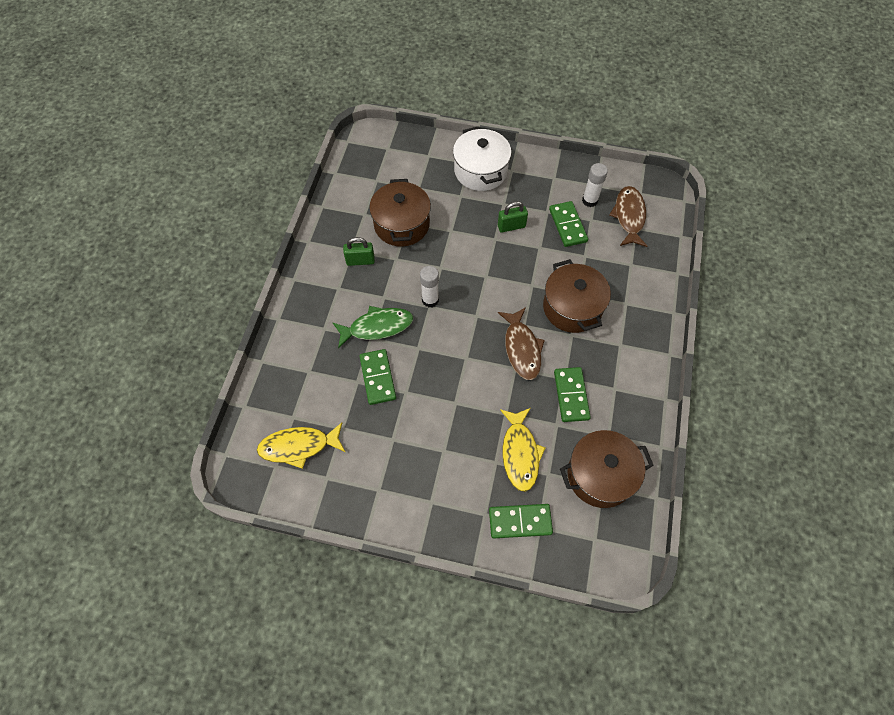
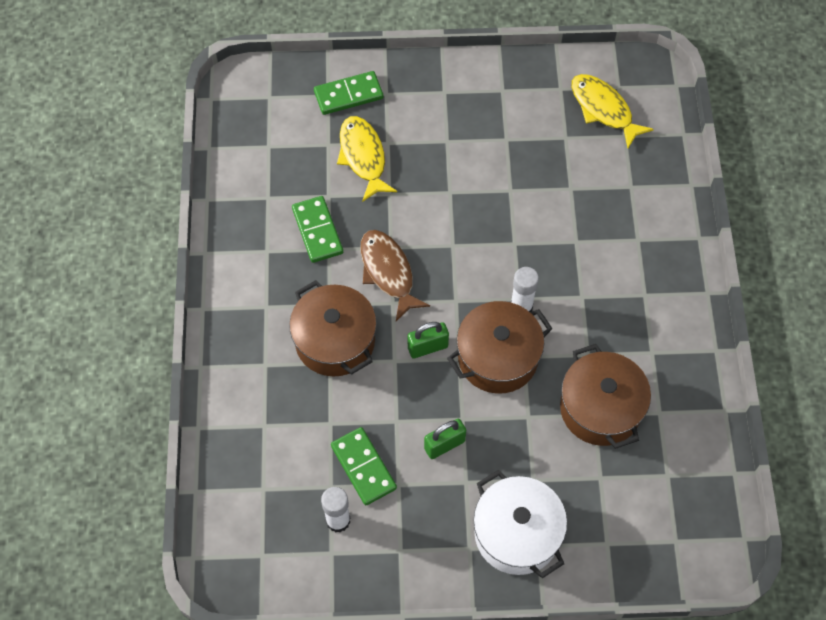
camera: 165 degrees right, 0 degrees up
yellow fish [257,423,345,469] -> yellow fish turned 105 degrees counterclockwise [571,74,654,148]
green fish [333,306,413,348] -> none
green padlock [343,237,375,266] -> green padlock moved to [408,322,449,358]
green domino [359,349,396,405] -> none
brown pot [560,430,654,508] -> brown pot moved to [447,301,553,394]
brown fish [609,186,647,247] -> none

